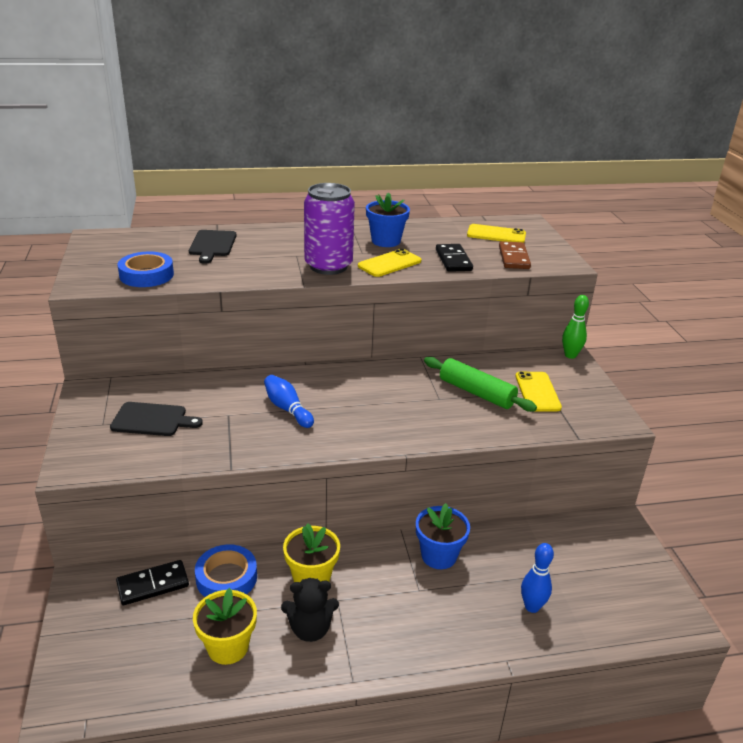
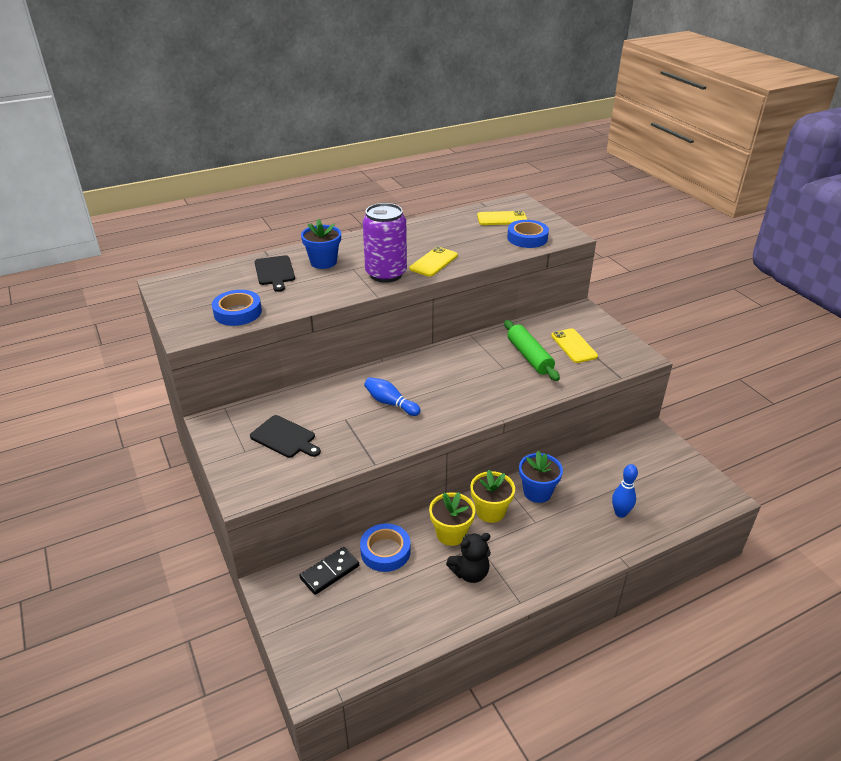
camera: 15 degrees left, 5 degrees up
black cutting board [110,402,203,436] -> black cutting board turned 45 degrees clockwise [250,415,321,458]
yellow flower pot [193,588,257,665] -> yellow flower pot moved to [470,470,515,523]
blue flower pot [366,192,410,247] -> blue flower pot moved to [301,219,341,269]
green rolling pin [424,357,537,412] -> green rolling pin turned 45 degrees clockwise [504,320,560,381]
black domino [436,244,473,272] -> none
brown domino [499,241,531,269] -> blue tape [507,220,549,248]
green bowling pin [562,295,589,359] -> none

